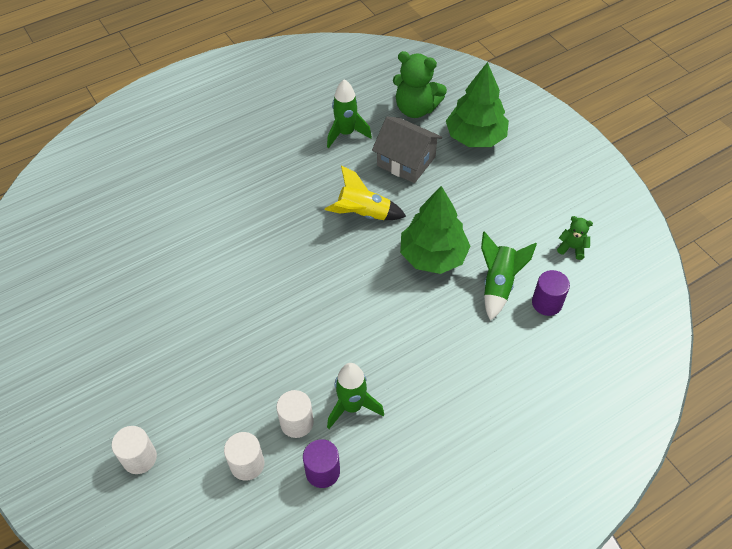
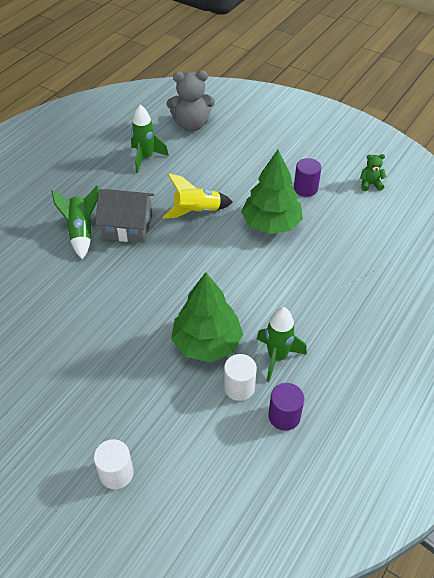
camera: 25 degrees left, 5 degrees down
white cylinder [224,432,264,481] -> none
grey house [372,116,442,183] -> grey house moved to [95,189,154,243]
green teddy bear [393,51,447,118] -> grey teddy bear [167,71,215,131]
green tree [446,62,509,147] -> green tree moved to [171,272,244,362]
green rocket [481,231,537,321] -> green rocket moved to [52,185,99,259]
purple cylinder [532,270,570,316] -> purple cylinder moved to [294,158,321,197]

